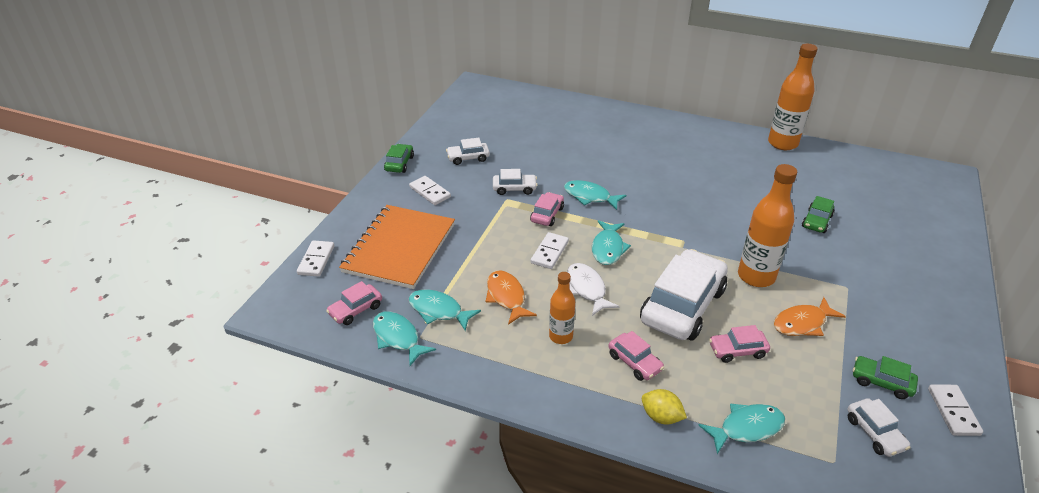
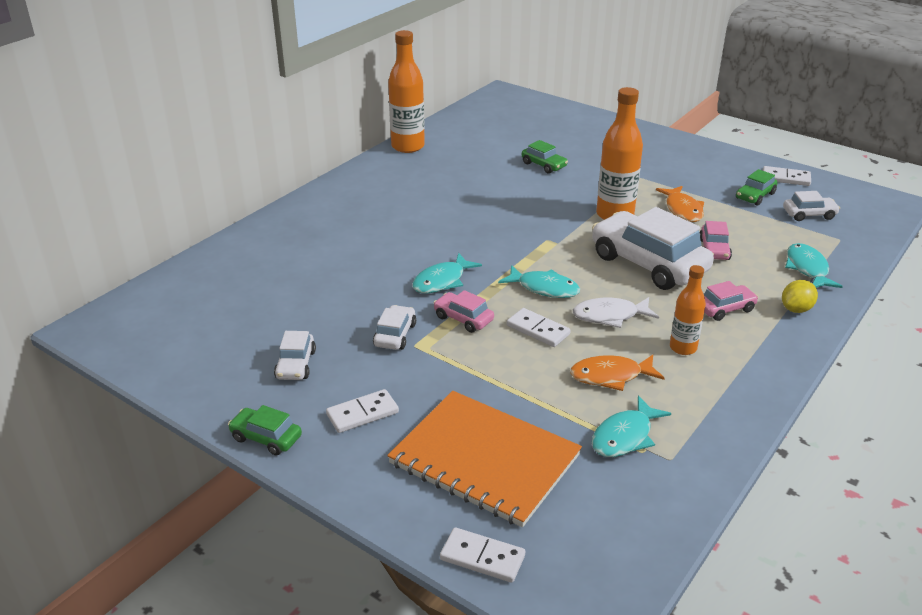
camera: 75 degrees left, 5 degrees down
pink car [326,281,382,325] -> none
turquoise fish [373,311,436,366] -> none

